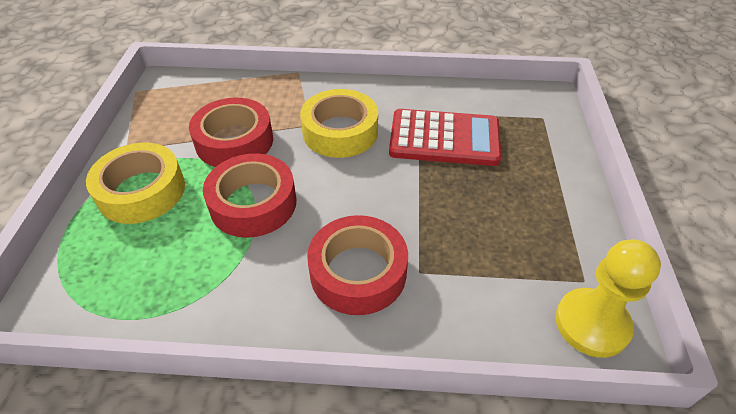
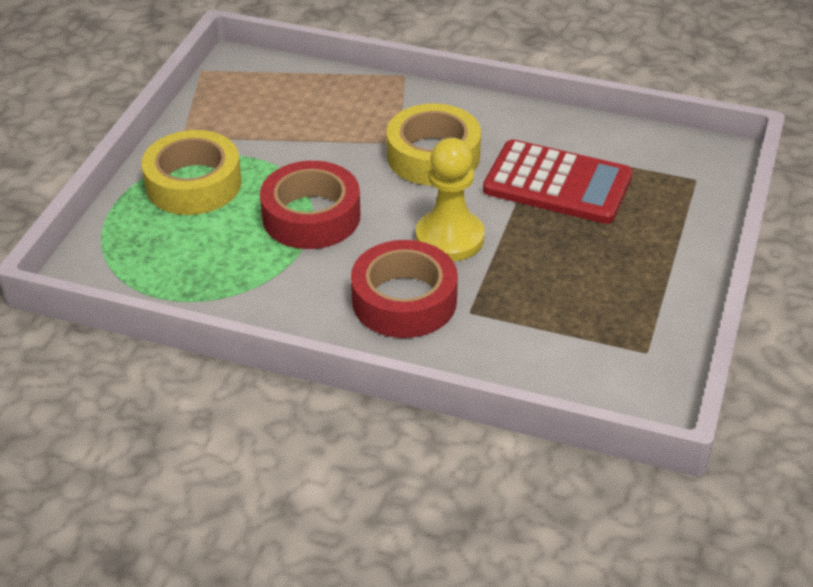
camera: 15 degrees right, 5 degrees down
red tape [189,98,273,167] -> none
yellow pawn [555,240,661,358] -> yellow pawn moved to [416,138,485,261]

